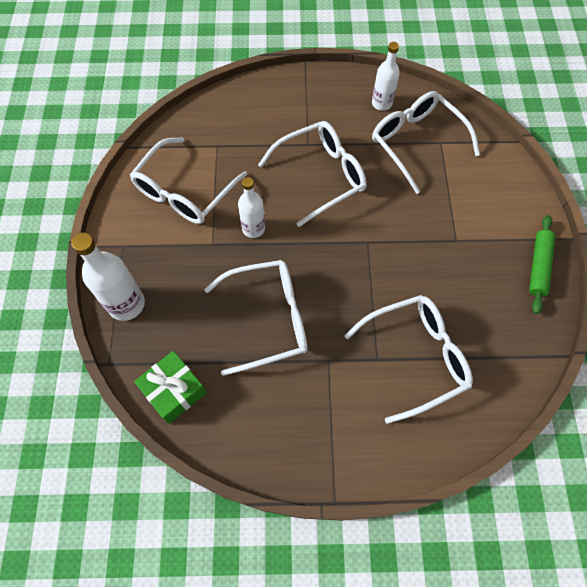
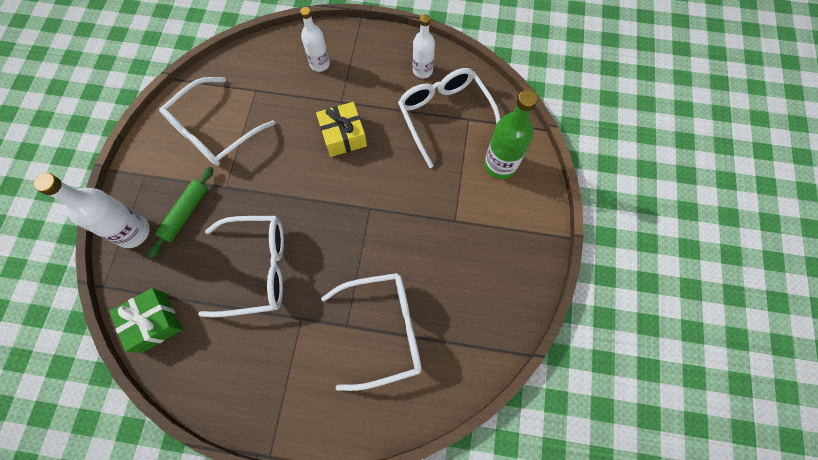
camera: 10 degrees right, 5 degrees up
white bottle [238,177,265,238] -> white bottle moved to [300,7,330,72]
white glasses [258,121,367,227] -> yellow gift [316,102,367,157]
green rolling pin [529,215,555,314] -> green rolling pin moved to [148,166,214,258]
none -> green bottle [484,90,538,179]

